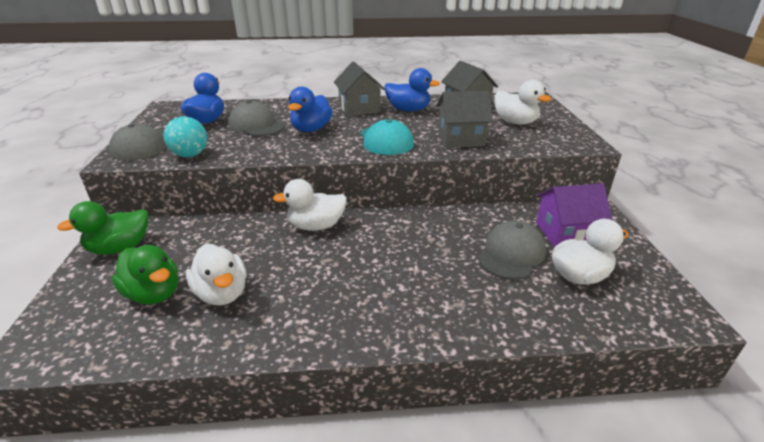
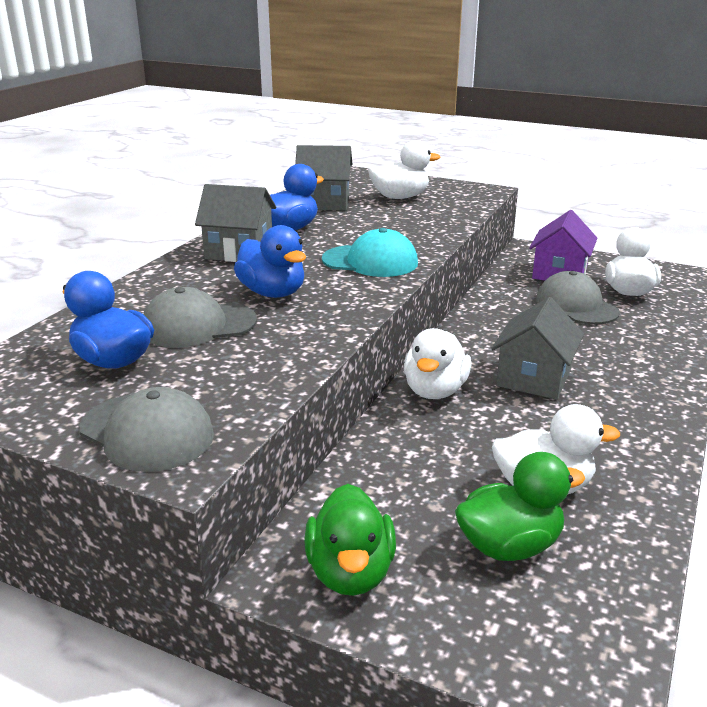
camera: 60 degrees left, 5 degrees down
turquoise ball [163,117,207,157] -> none
grey house [436,91,493,148] -> grey house moved to [491,297,584,399]

